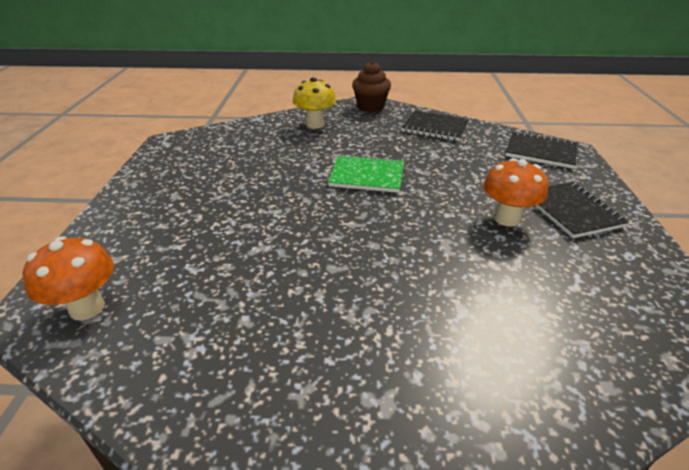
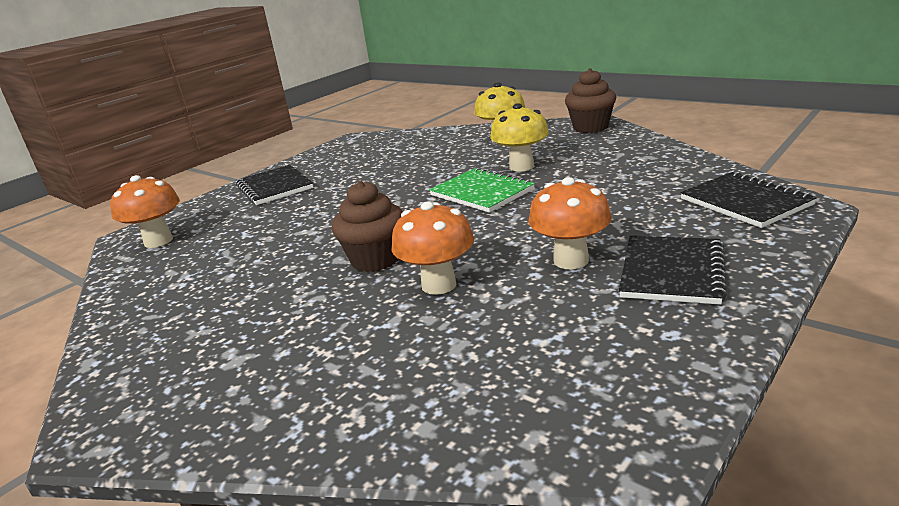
camera: 40 degrees right, 10 degrees down
black notebook [402,111,469,141] -> black notebook moved to [235,165,314,205]
none -> brown cupcake [332,181,403,272]
none -> orange mushroom [391,202,474,295]
none -> yellow mushroom [490,103,549,172]

